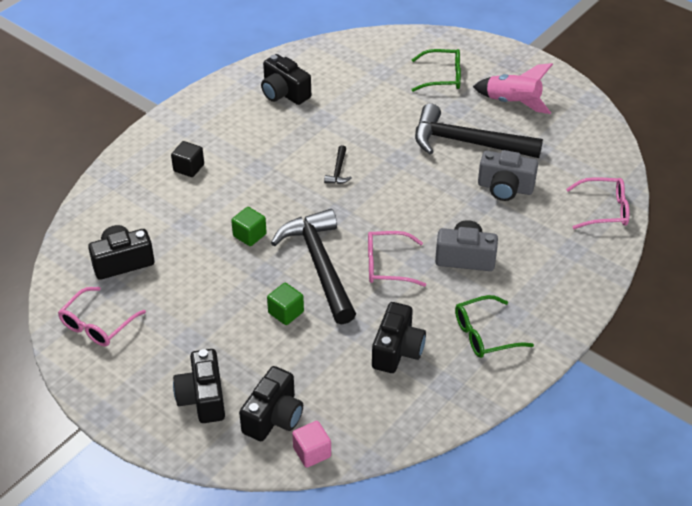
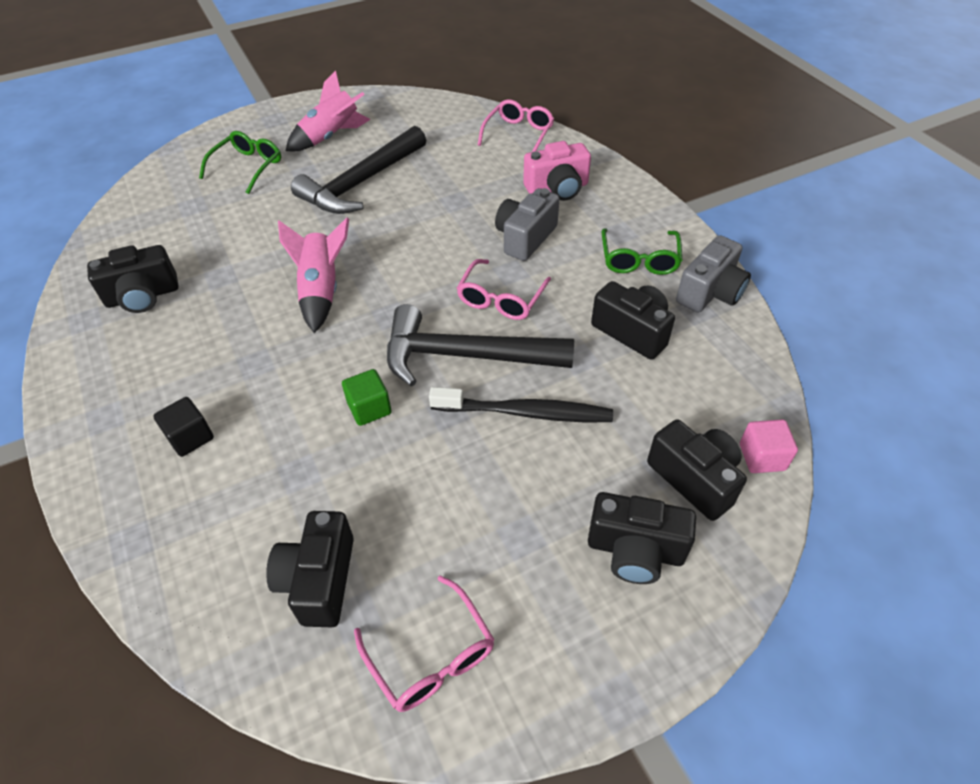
camera: 65 degrees left, 5 degrees up
green cube [267,283,304,325] -> black toothbrush [429,387,613,422]
black hammer [324,145,352,184] -> pink rocket [278,218,349,333]
grey camera [478,150,538,201] -> grey camera moved to [676,235,751,313]
none -> pink camera [523,141,591,201]

